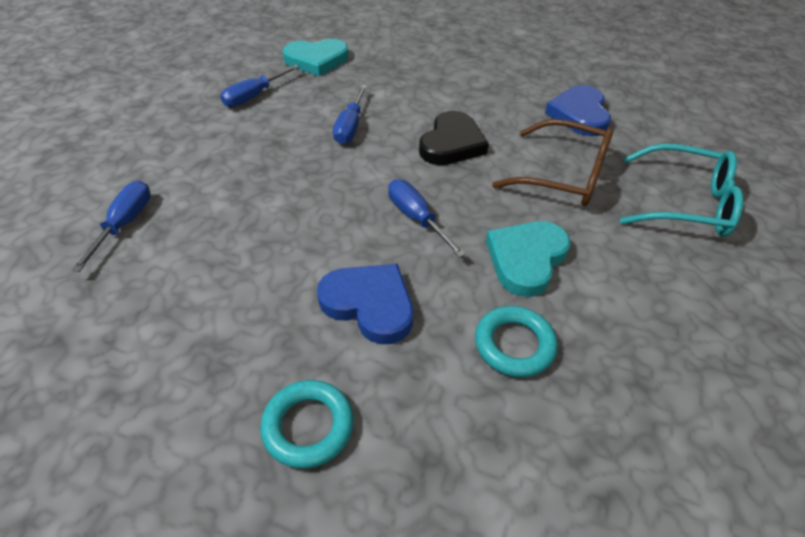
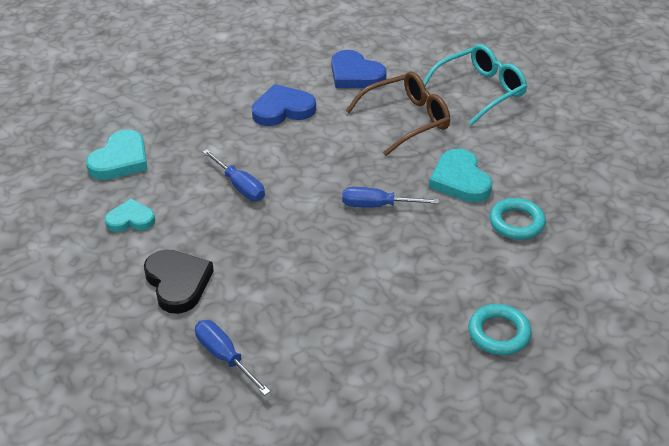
camera: 50 degrees left, 5 degrees down
blue screwdriver [220,65,300,107] -> turquoise heart [105,199,155,232]
blue heart [317,264,413,344] -> blue heart moved to [252,84,316,126]
black heart [419,111,489,165] -> black heart moved to [144,250,214,314]

